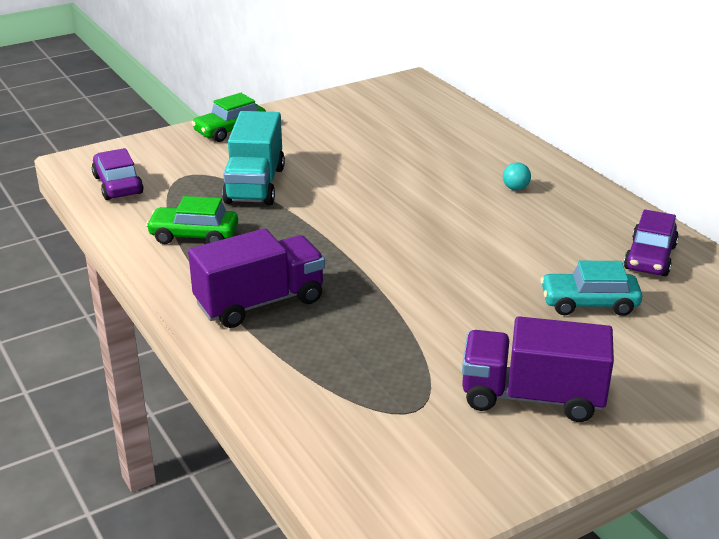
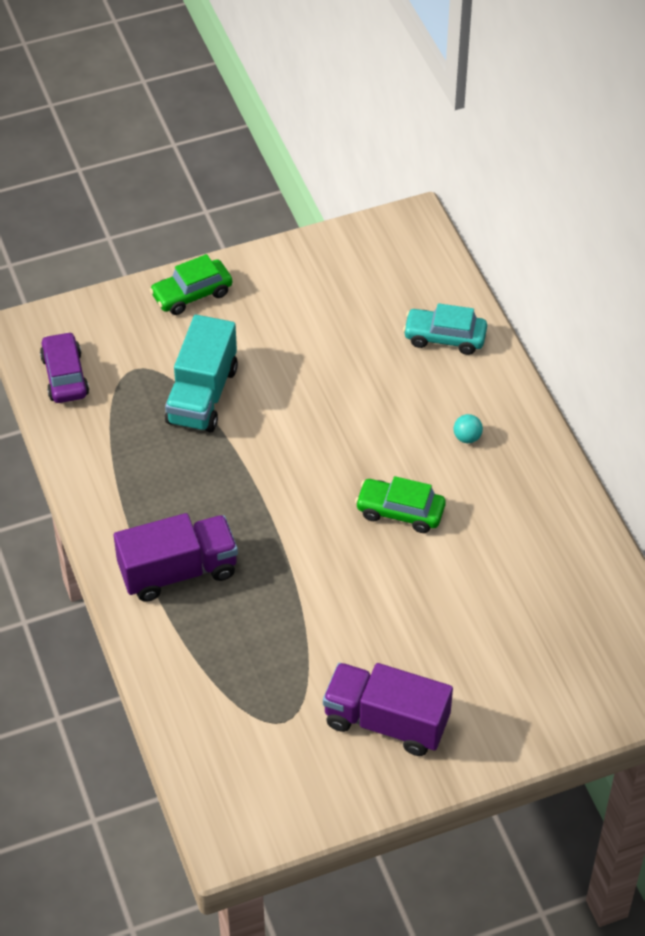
camera: 10 degrees right, 20 degrees up
green car [146,196,238,244] -> green car moved to [355,476,446,533]
turquoise car [541,261,642,316] -> turquoise car moved to [403,303,487,355]
purple car [624,209,679,276] -> none

